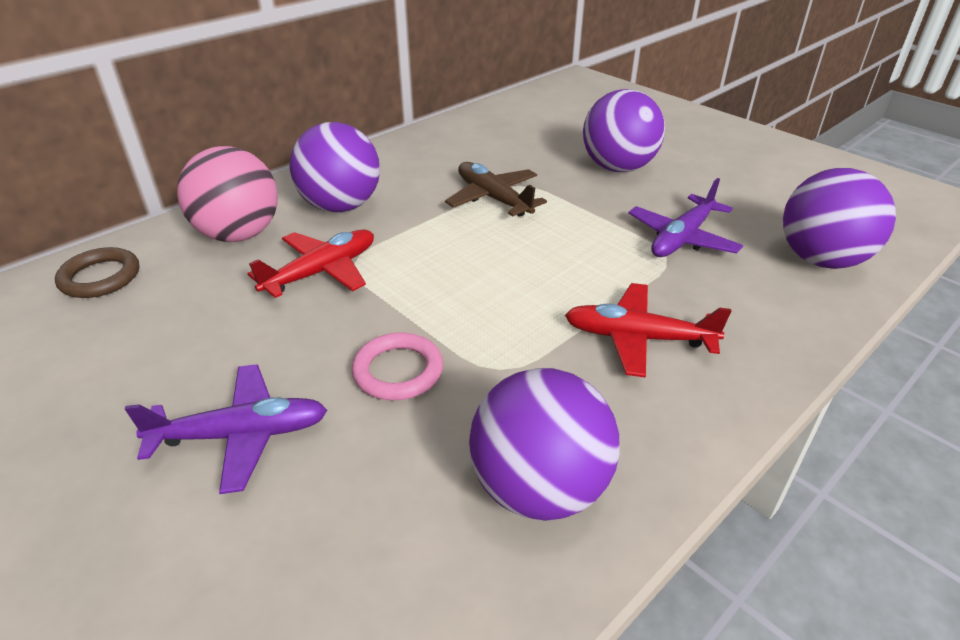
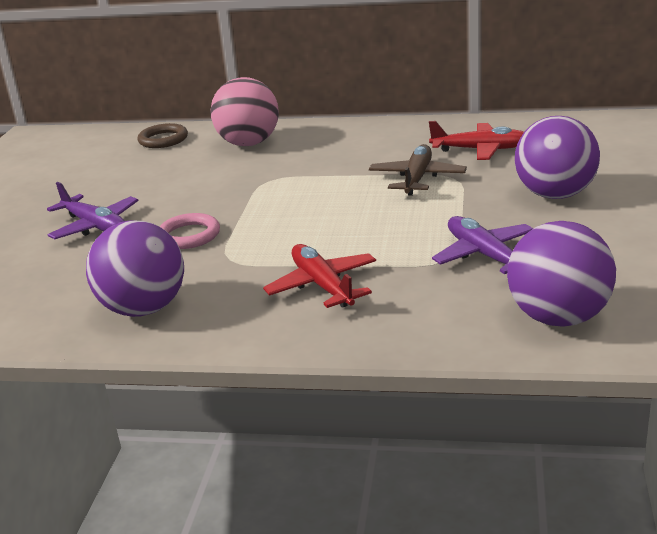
camera: 55 degrees right, 10 degrees down
red plane [248,230,374,298] -> red plane moved to [429,121,524,160]
purple ball [290,122,380,212] -> none
purple plane [628,178,743,257] -> purple plane turned 60 degrees clockwise [432,216,534,274]

